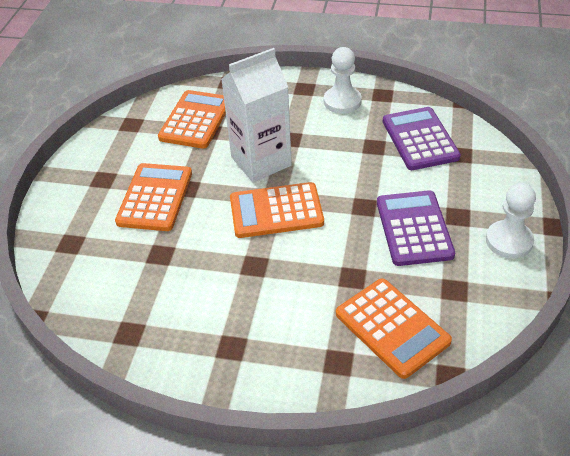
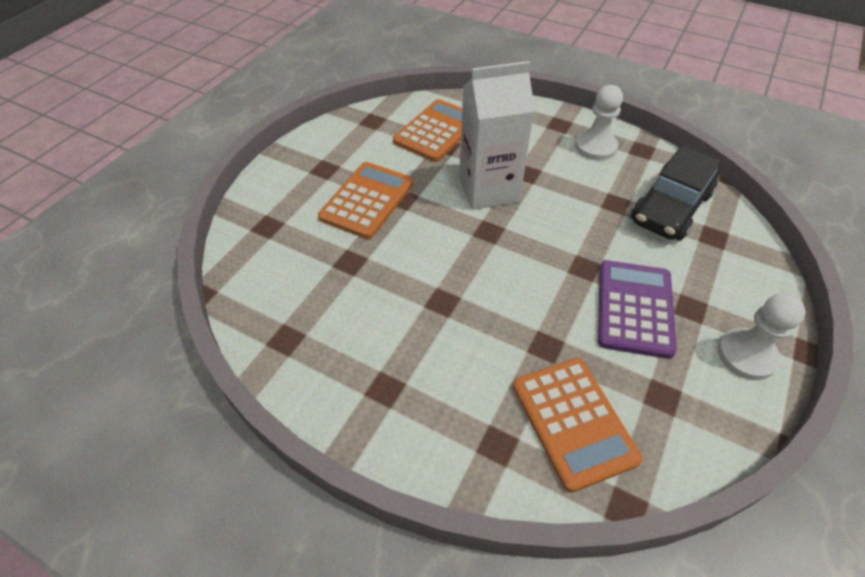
camera: 15 degrees right, 5 degrees up
orange calculator [230,182,324,238] -> none
purple calculator [383,107,461,170] -> black car [631,146,720,240]

